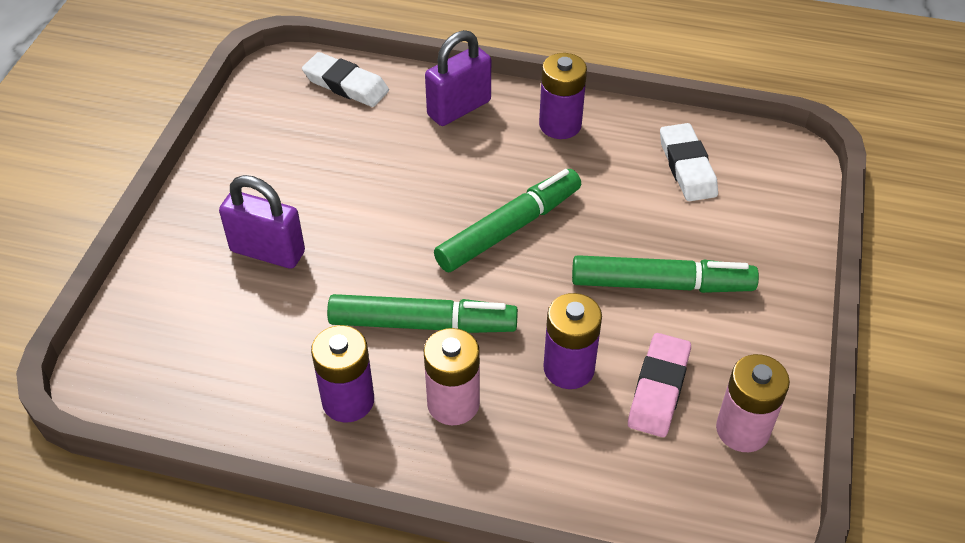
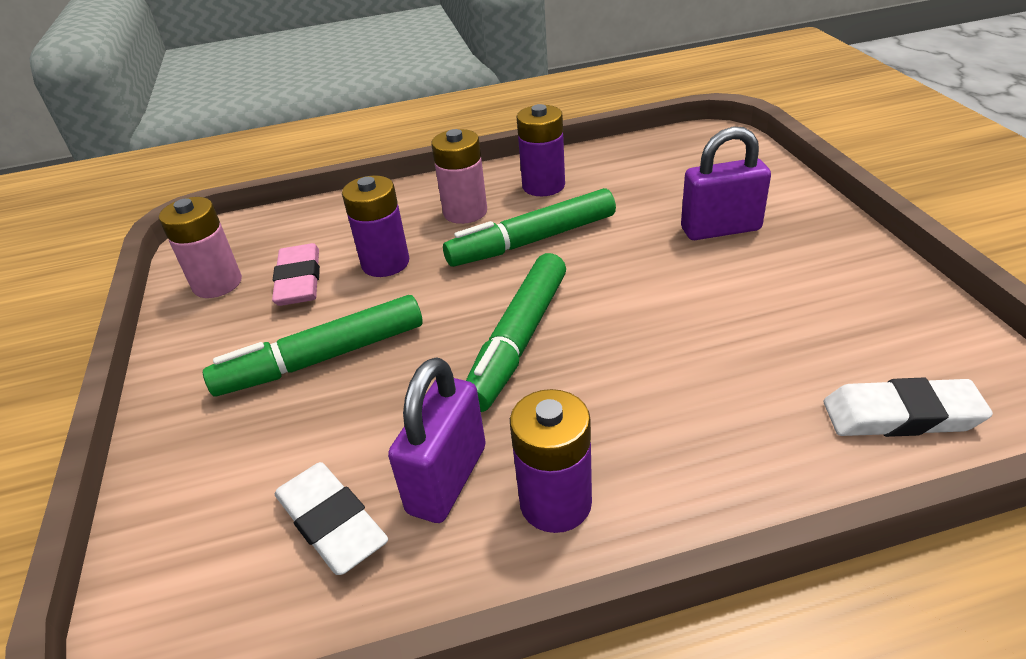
camera: 155 degrees right, 10 degrees down
purple padlock [425,30,491,126] -> purple padlock moved to [388,357,486,523]

